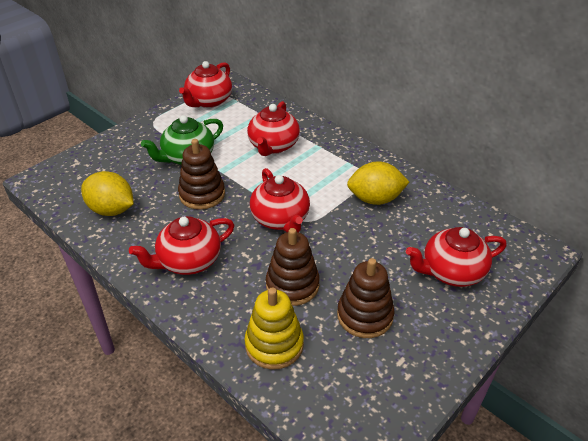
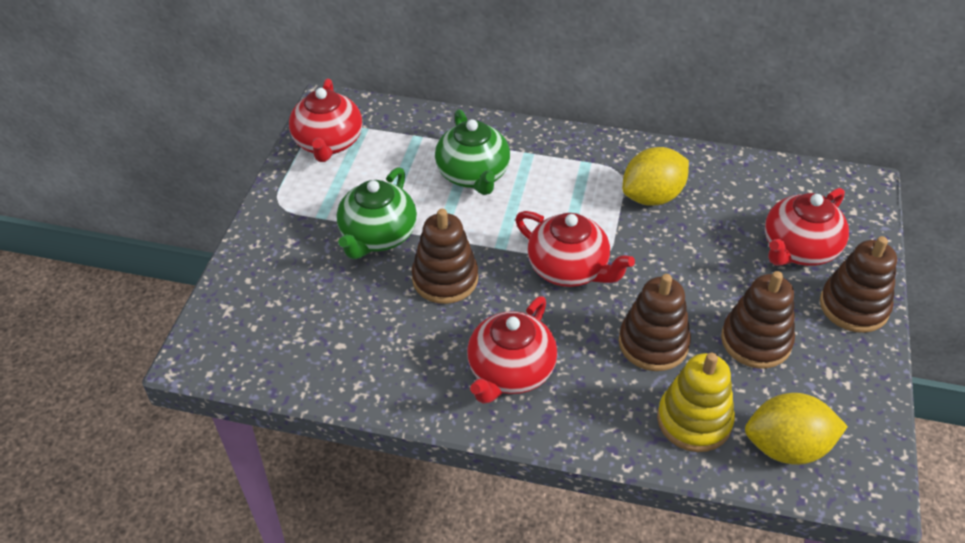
camera: 30 degrees left, 5 degrees up
yellow lemon [81,171,134,216] -> yellow lemon moved to [745,393,848,465]
red teapot [247,101,300,156] -> green teapot [435,109,510,195]
none -> brown stacking toy [820,236,897,333]

